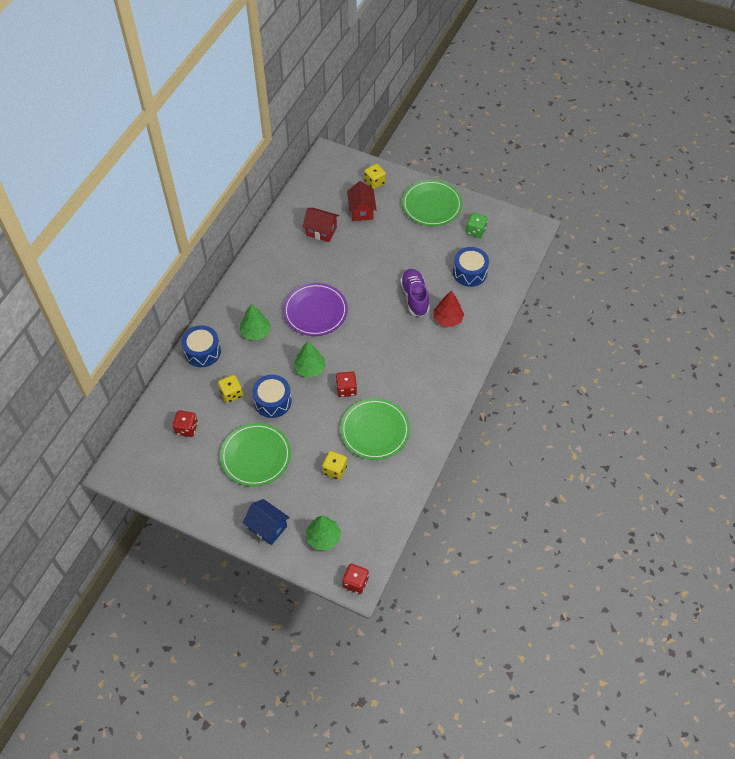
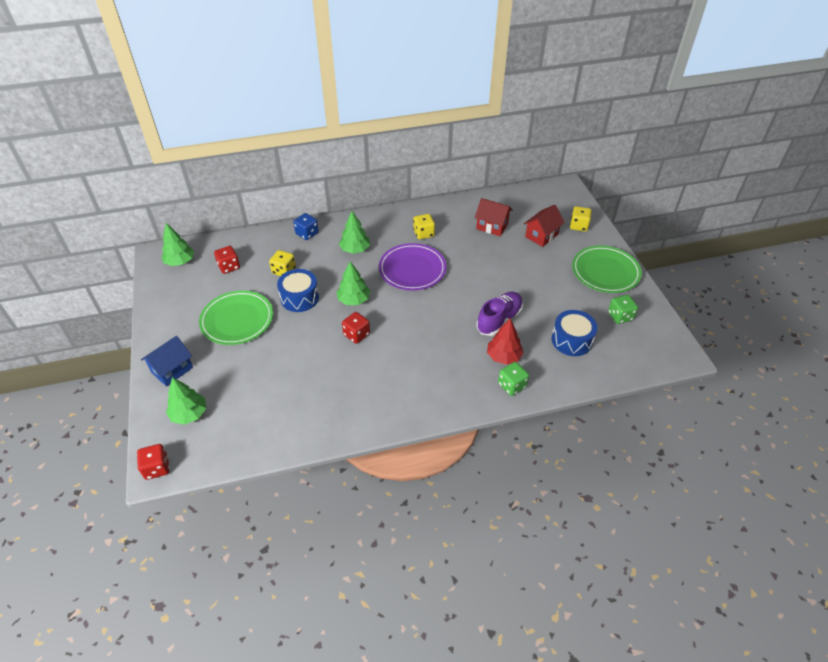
camera: 50 degrees right, 10 degrees down
blue drum [182,325,221,367] -> blue dice [293,213,319,240]
blue house [243,499,290,545] -> blue house turned 45 degrees clockwise [141,336,193,386]
red house [303,208,339,242] -> red house turned 45 degrees counterclockwise [475,198,512,236]
yellow dice [322,451,347,480] -> yellow dice moved to [413,214,435,239]
green plate [340,398,410,460] -> none
none -> green tree [161,223,194,266]
none -> green dice [498,362,529,396]

